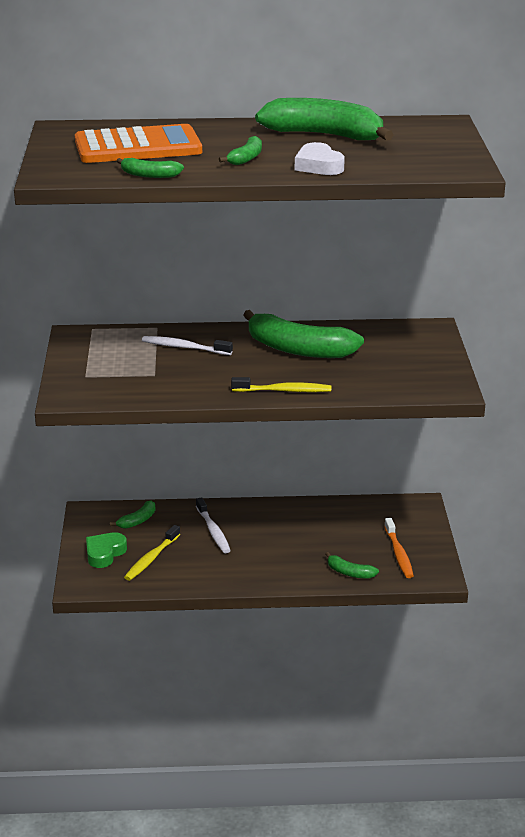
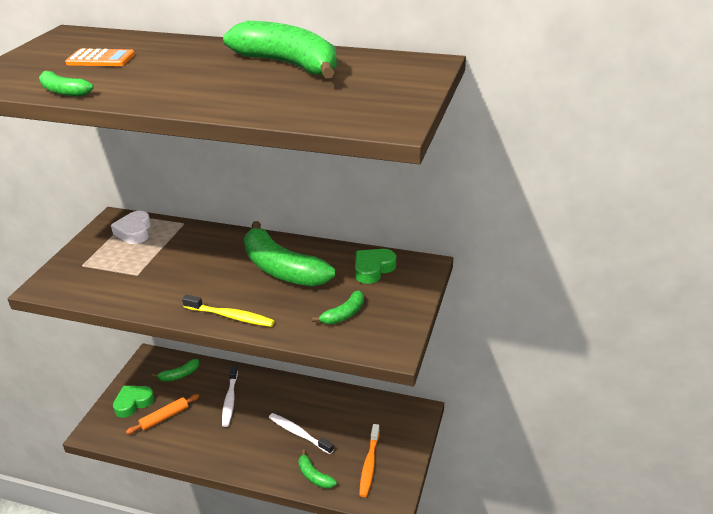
camera: 20 degrees right, 5 degrees up
orange calculator [75,124,202,163] -> orange calculator [65,49,135,66], size x0.49
yellow toothbrush [124,525,180,581] -> orange rolling pin [126,394,200,434]
white toothbrush [142,336,233,355] -> white toothbrush moved to [269,413,334,454]
green banana [219,136,262,165] -> green banana moved to [312,290,364,324]
white heart [295,142,345,175] -> white heart moved to [111,211,151,244]
none -> green heart [355,249,396,284]

